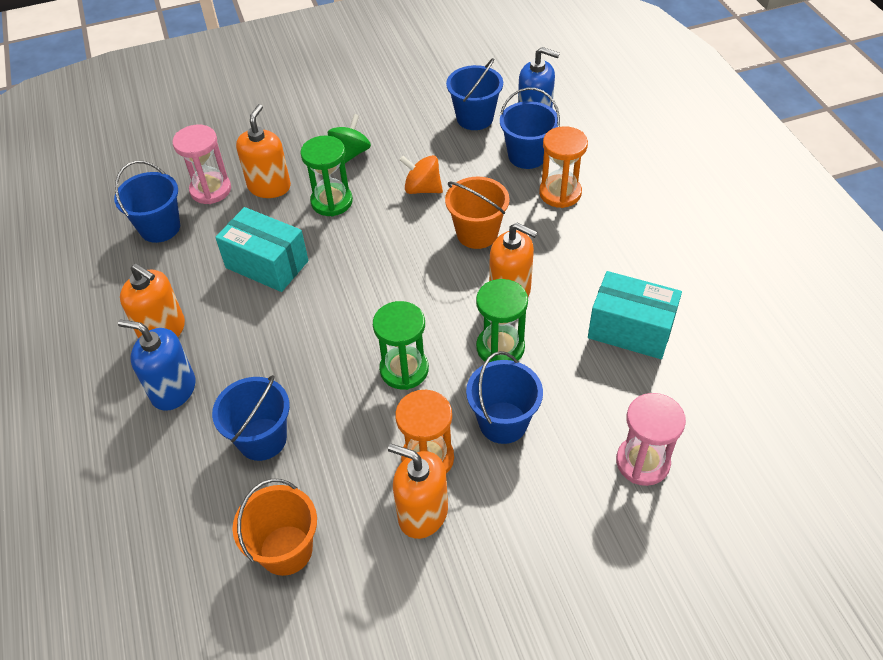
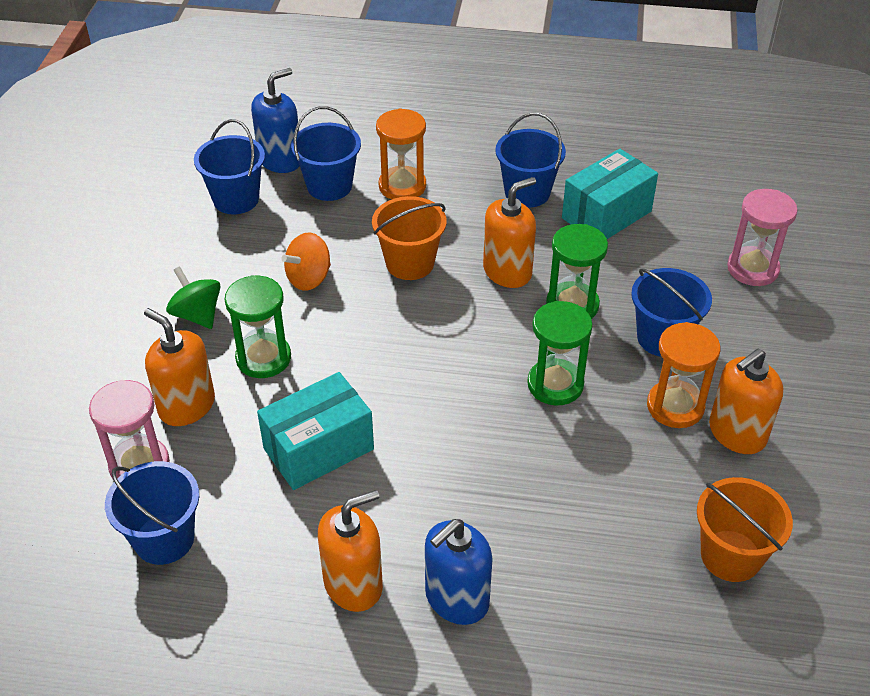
camera: 65 degrees left, 5 degrees down
blue bucket [212,375,290,461] -> blue bucket moved to [495,113,566,208]

